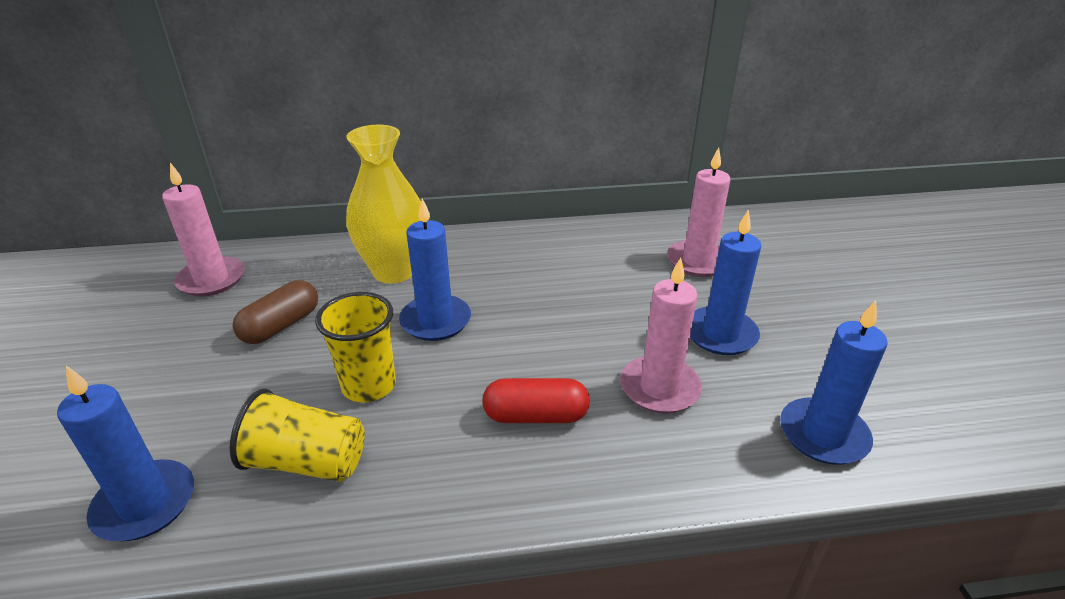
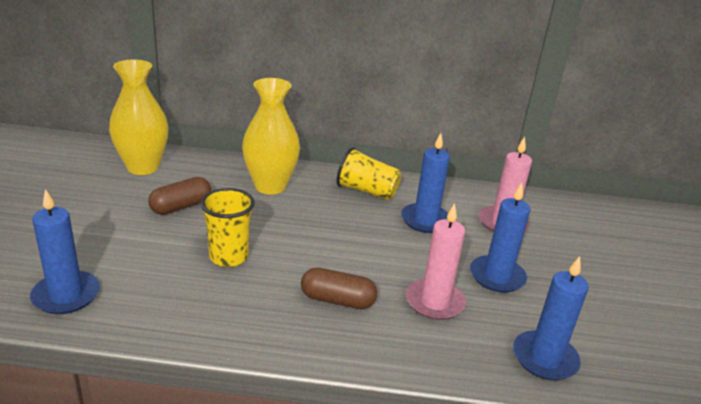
camera: 10 degrees right, 5 degrees down
pink candle [162,163,245,296] -> yellow vase [109,59,168,175]
yellow cup [230,388,365,482] -> yellow cup moved to [337,147,401,200]
blue candle [399,198,471,341] -> blue candle moved to [401,133,450,233]
red capsule [482,378,590,423] -> brown capsule [301,267,377,309]

